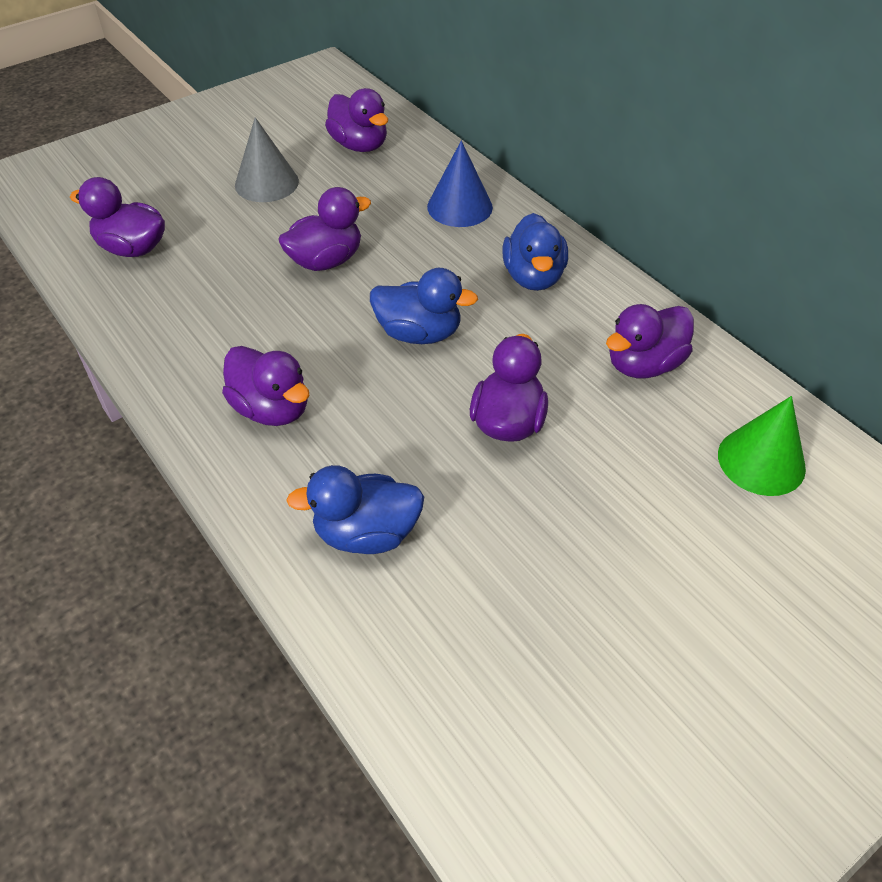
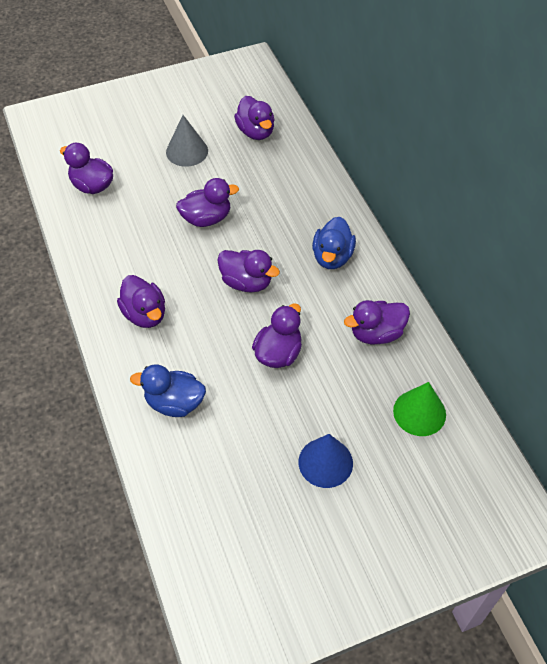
camera: 15 degrees right, 5 degrees up
blue duck [370,268,478,344] -> purple duck [218,250,280,293]
blue cone [427,141,493,227] -> blue cone moved to [298,434,353,488]

